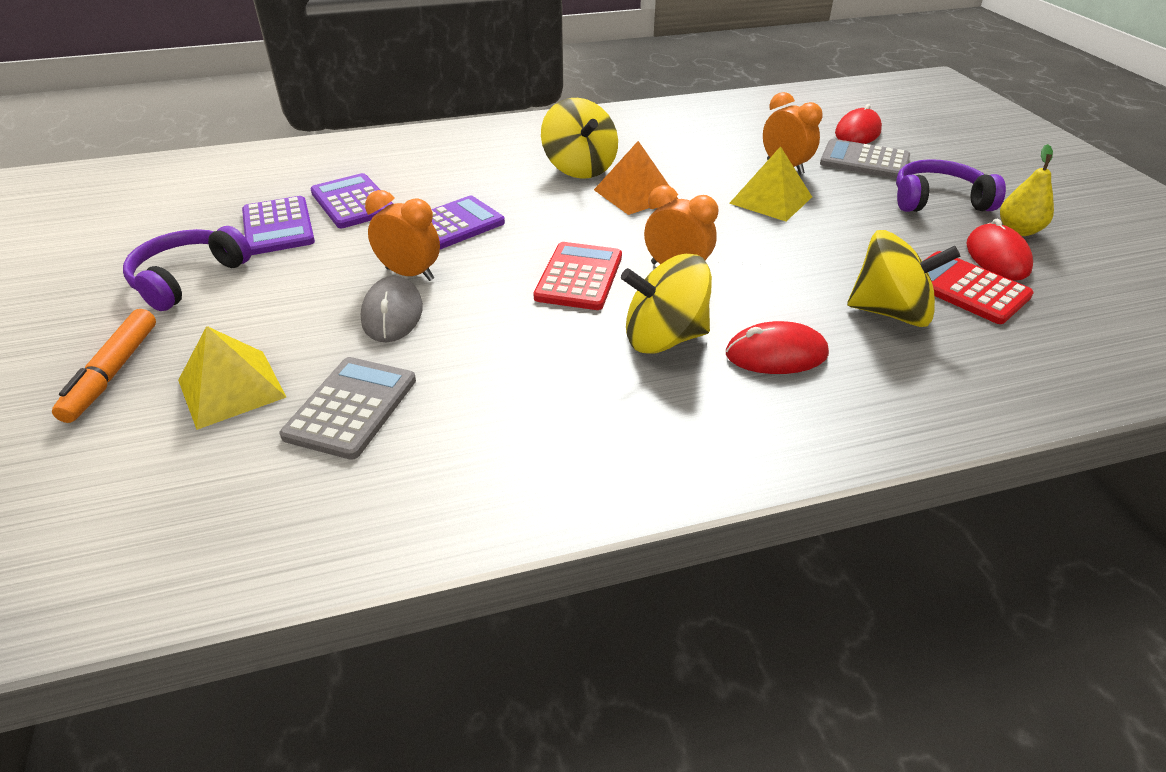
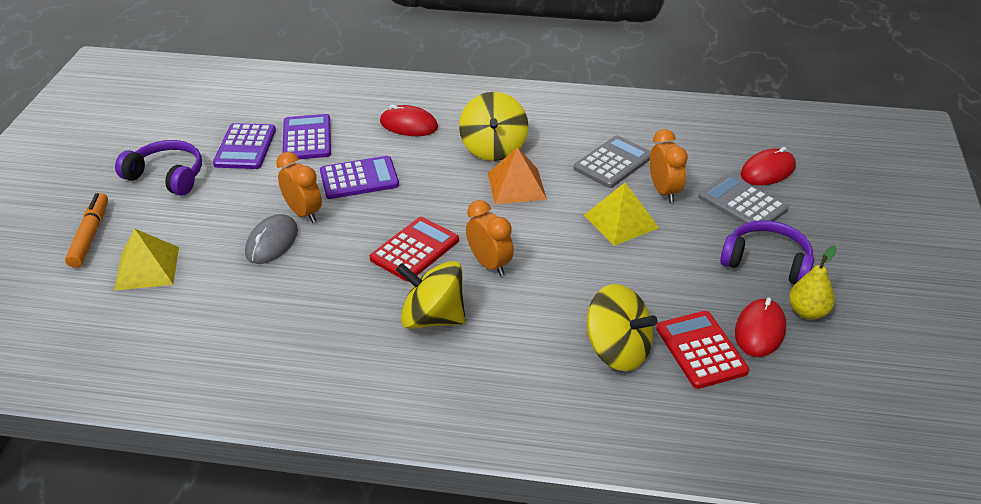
camera: 25 degrees right, 0 degrees up
orange marker [52,309,156,423] -> orange marker turned 150 degrees clockwise [65,193,108,268]
purple headphones [123,226,251,311] -> purple headphones turned 60 degrees clockwise [115,140,202,196]
grey calculator [280,357,416,460] -> grey calculator moved to [574,135,651,188]
red mouse [726,321,829,374] -> red mouse moved to [380,105,438,136]

